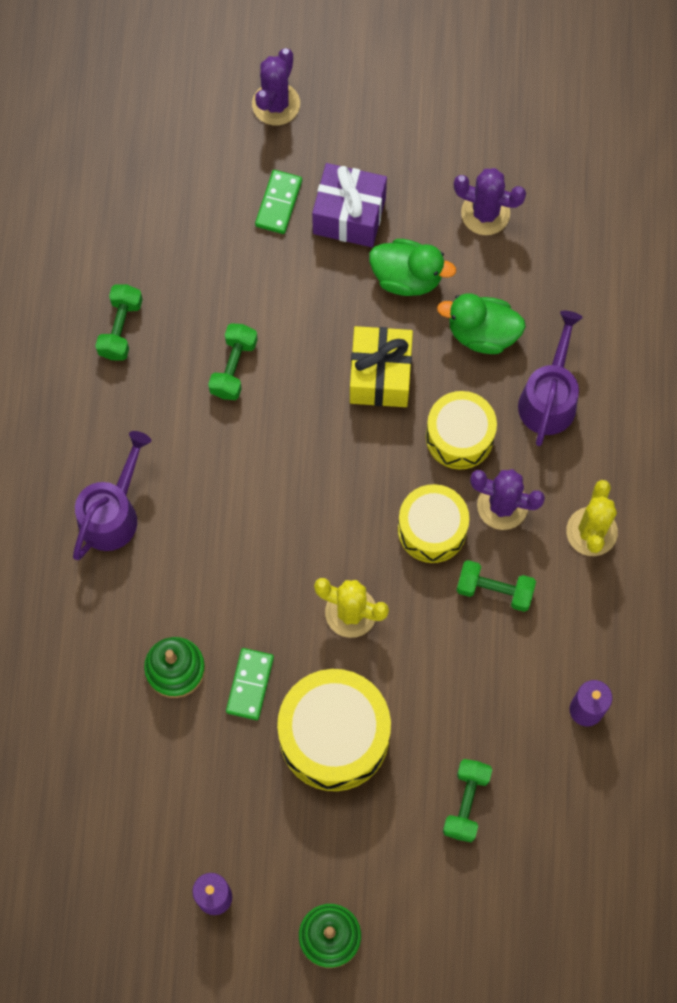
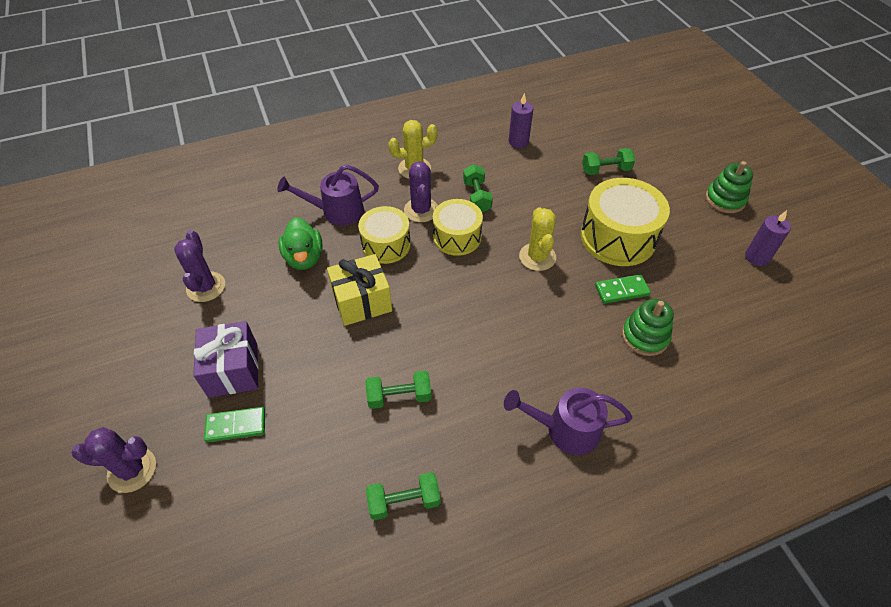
camera: 115 degrees left, 20 degrees down
green duck [369,239,456,296] -> none

